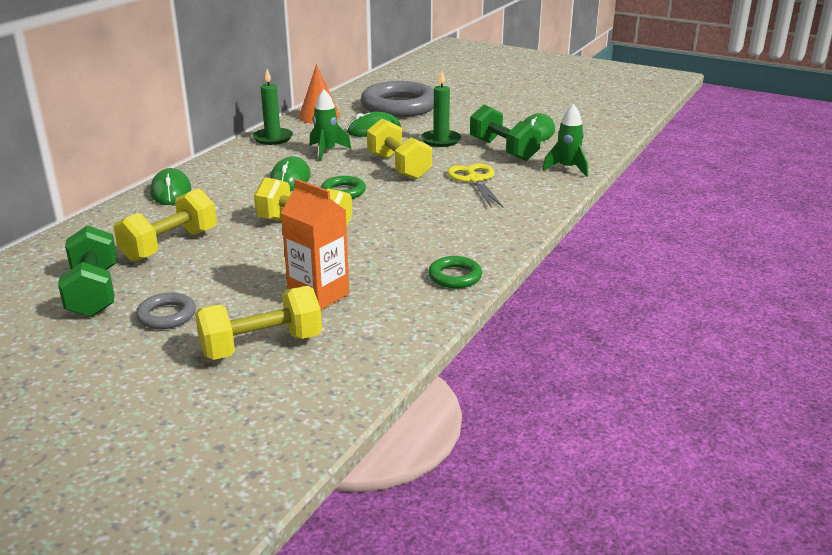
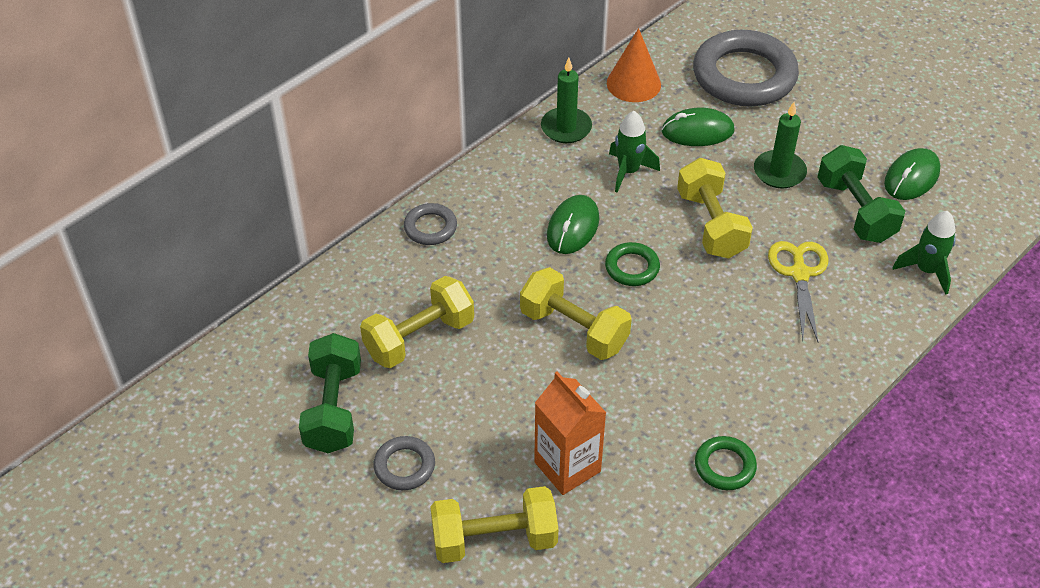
camera: 15 degrees right, 20 degrees up
green mouse [150,168,192,205] -> grey ring [404,203,457,245]

